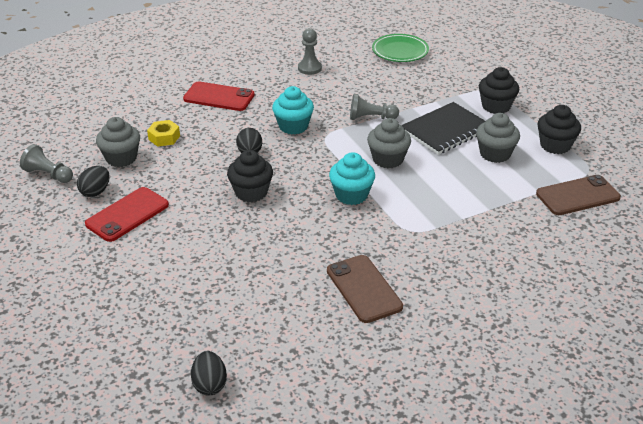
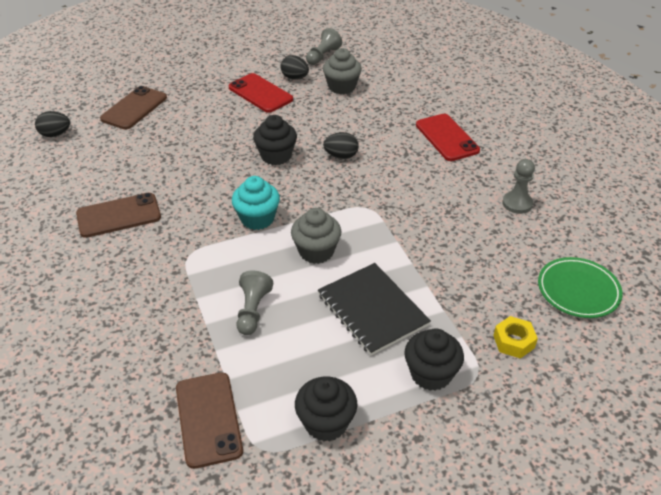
camera: 95 degrees right, 5 degrees up
yellow nut [147,120,180,147] -> yellow nut moved to [493,316,538,359]
red phone [183,81,255,111] -> red phone turned 45 degrees counterclockwise [416,114,480,161]
turquoise cupcake [272,86,314,135] -> none
grey pawn [350,94,399,120] -> grey pawn moved to [236,270,273,335]
grey cupcake [476,113,520,163] -> none
none -> brown phone [100,86,167,129]

